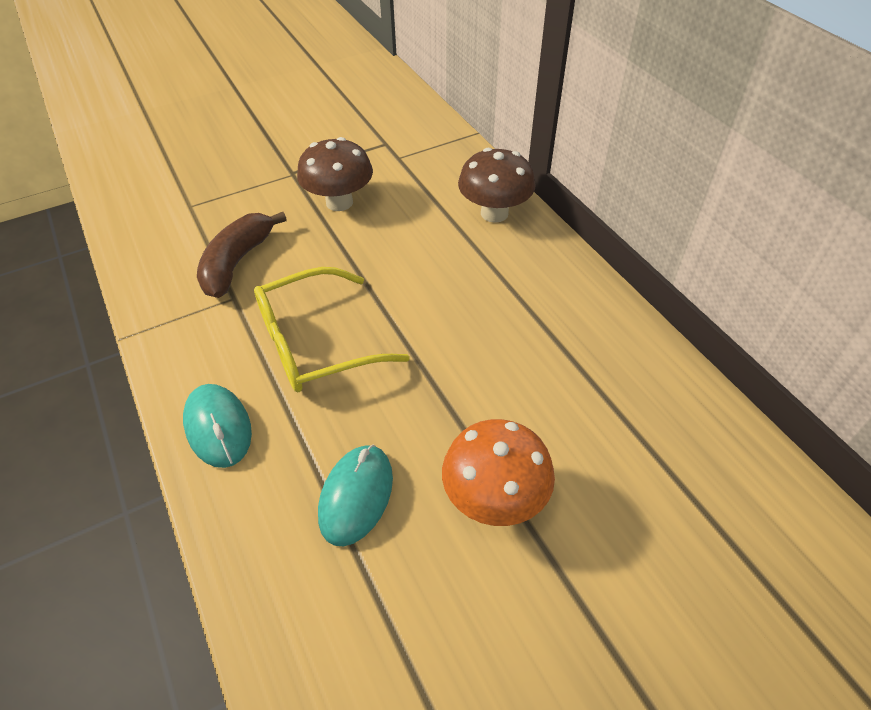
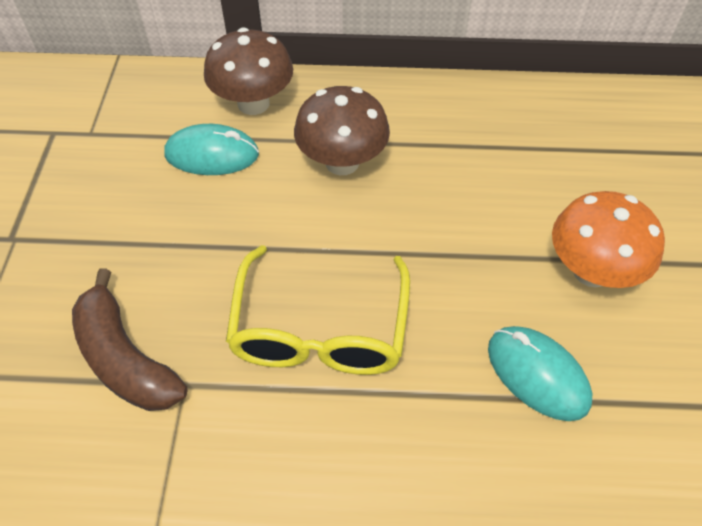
camera: 60 degrees left, 5 degrees up
turquoise mouse [183,384,252,468] -> turquoise mouse moved to [164,124,259,175]
brown mushroom [297,137,373,211] -> brown mushroom moved to [294,86,390,175]

